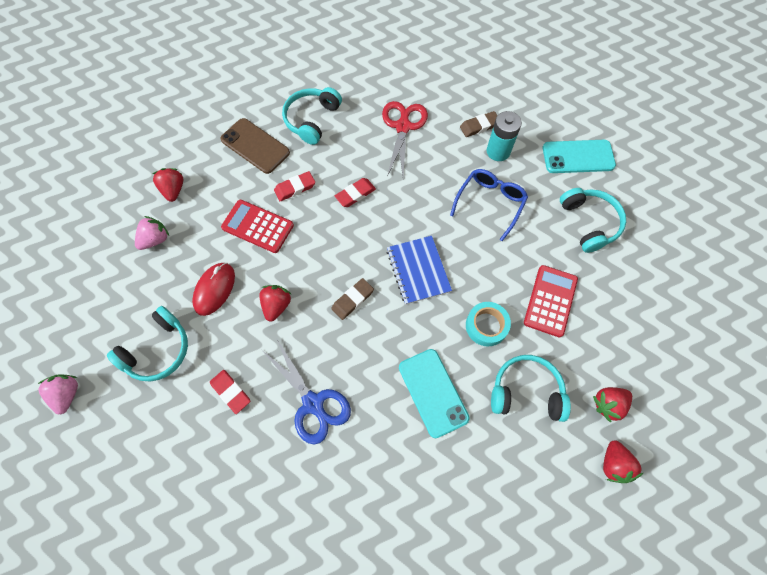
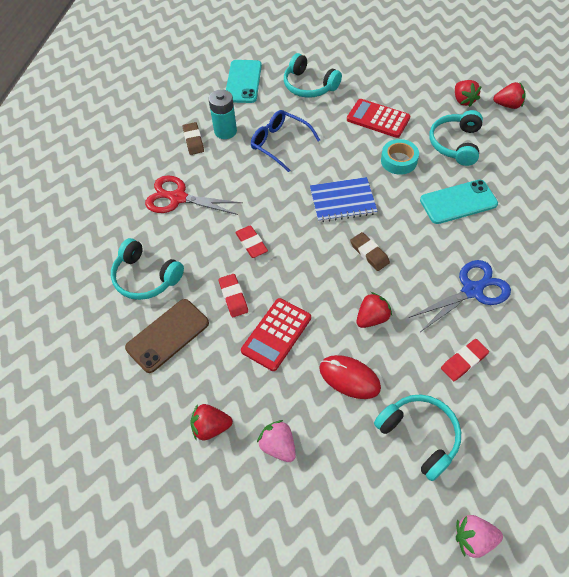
camera: 80 degrees left, 10 degrees down
red strawberry [259,285,291,322] -> red strawberry turned 120 degrees clockwise [357,292,392,328]
turquoise headphones [560,188,626,253] -> turquoise headphones turned 135 degrees counterclockwise [284,53,342,98]

